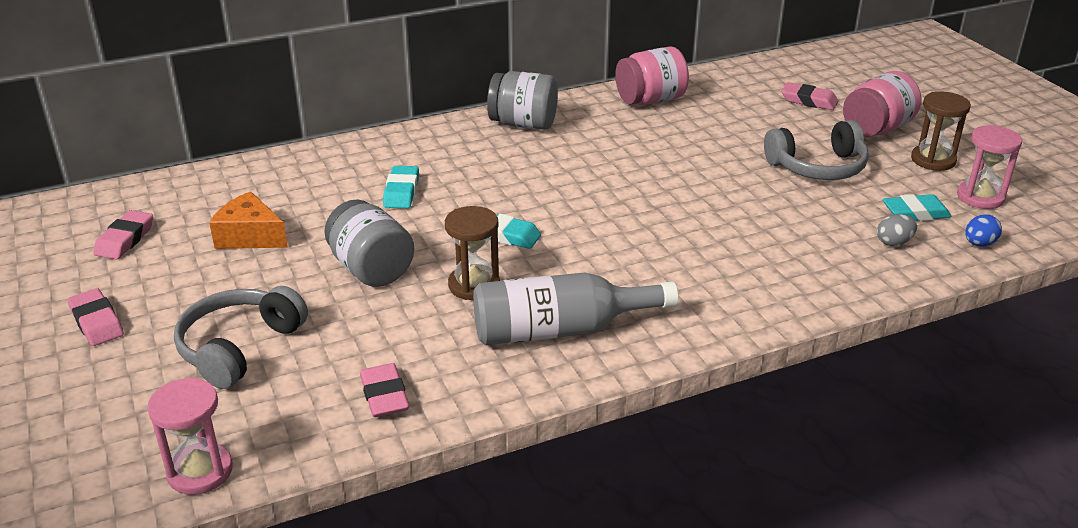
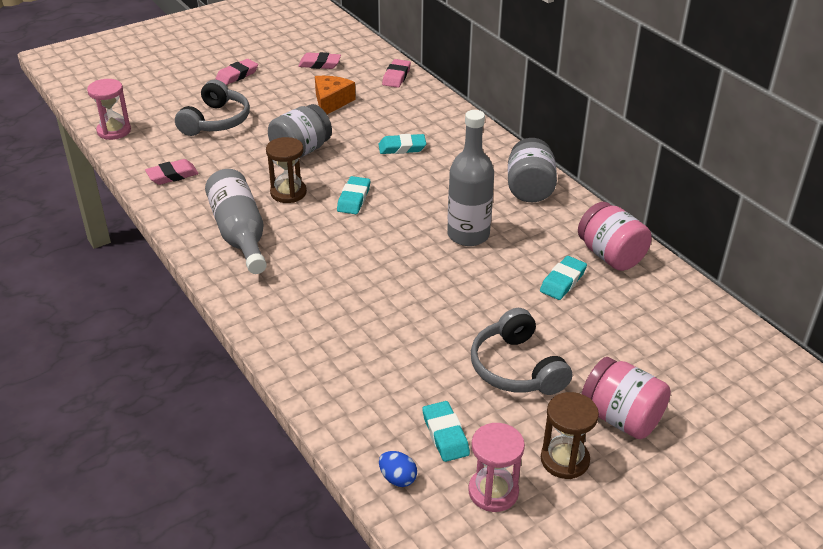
camera: 80 degrees right, 5 degrees up
grey headphones [174,286,308,389] -> grey headphones turned 90 degrees clockwise [175,80,250,136]
pink eraser [781,82,838,110] -> pink eraser moved to [382,59,411,88]
grey egg [877,214,917,246] -> none
none -> grey bottle [447,110,494,246]
none -> turquoise eraser [540,256,587,300]

